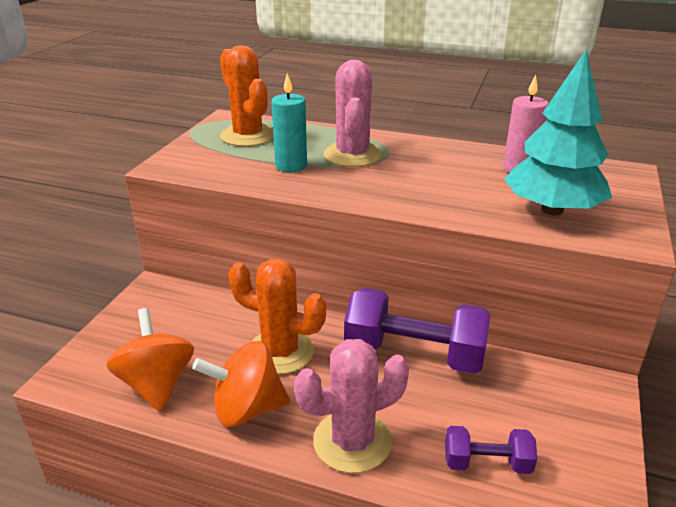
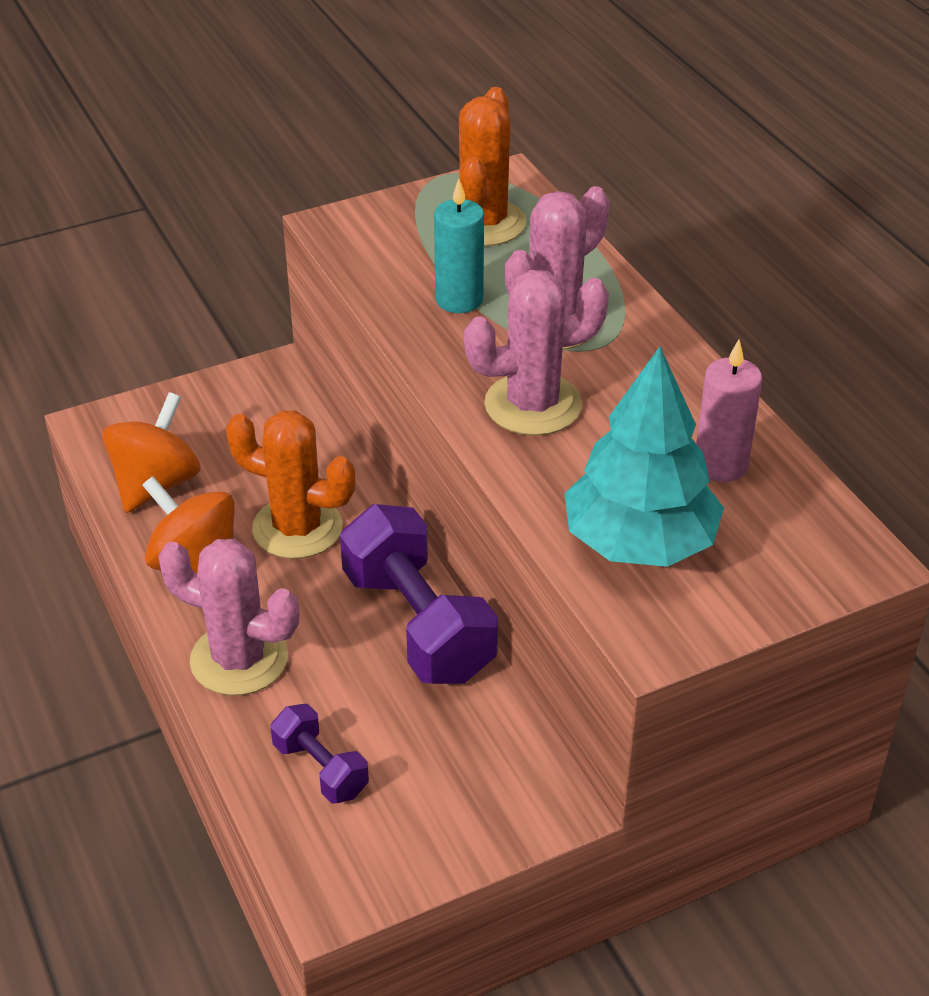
camera: 45 degrees right, 10 degrees up
orange cactus [228,259,326,374] -> orange cactus turned 45 degrees counterclockwise [226,411,355,559]
none -> pink cactus [464,270,609,436]

